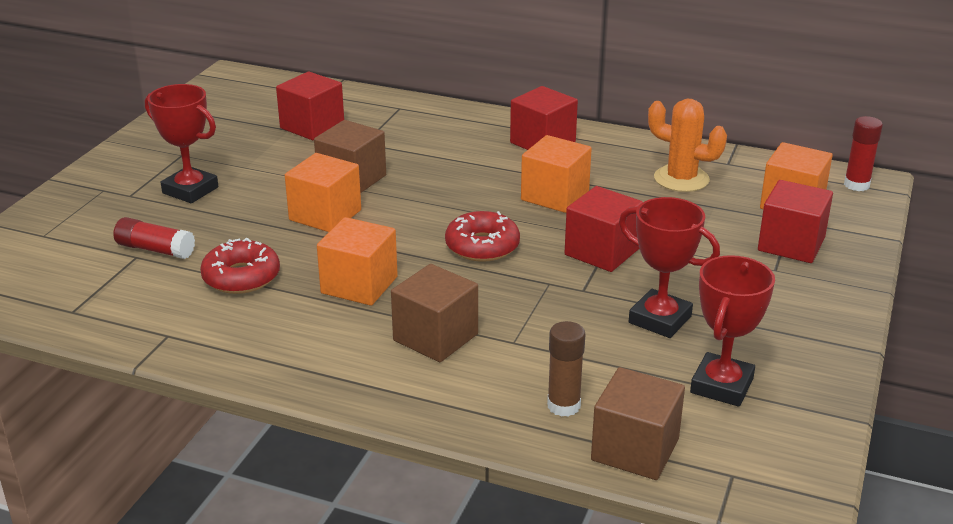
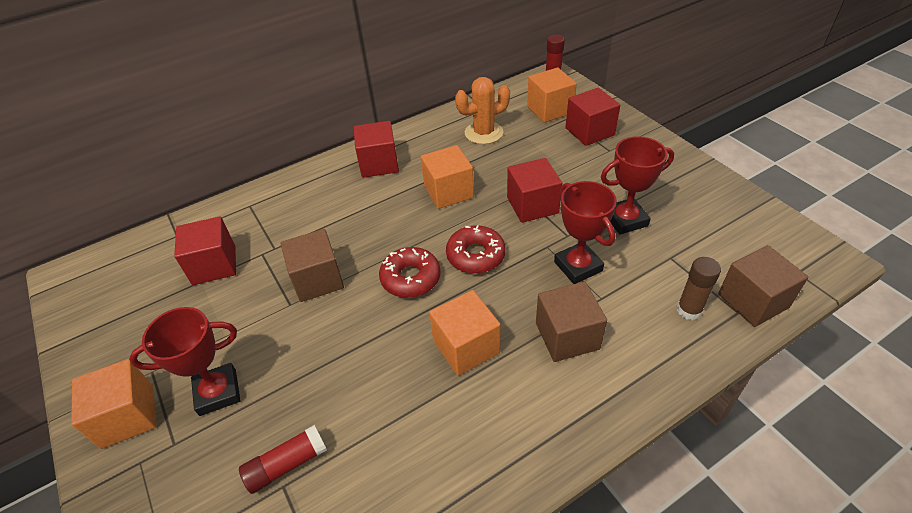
camera: 50 degrees left, 15 degrees up
red donut [200,238,280,294] -> red donut moved to [379,247,441,298]
orange cube [285,153,361,232] -> orange cube moved to [71,359,156,449]
red trophy [690,255,775,407] -> red trophy moved to [554,181,617,284]

